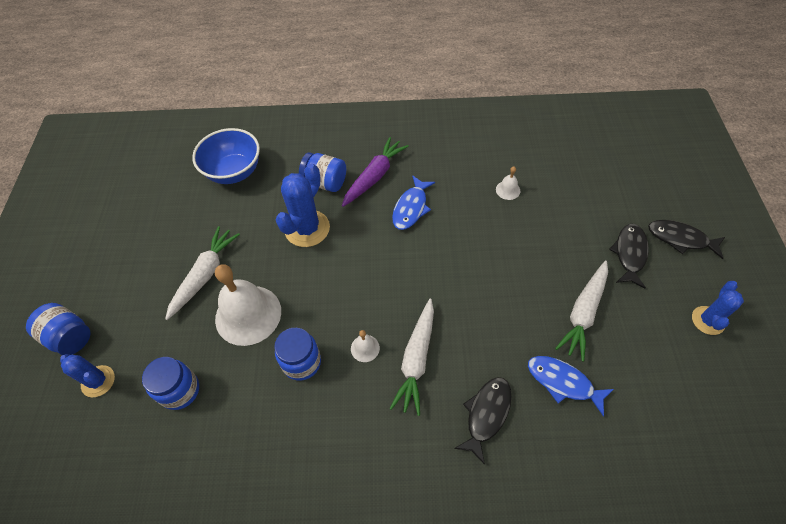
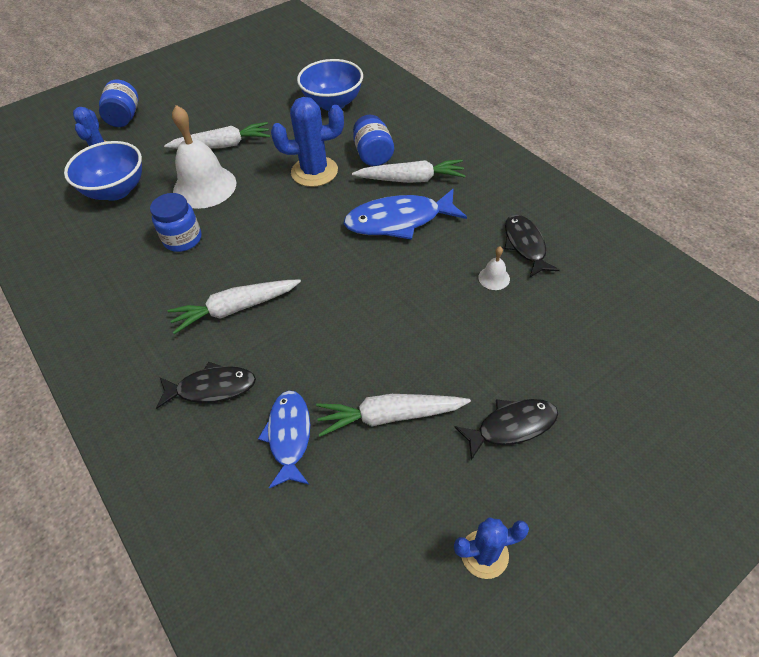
camera: 55 degrees right, 5 degrees down
blue jar [142,357,199,410] -> blue bowl [64,141,142,201]
purple carrot [342,137,409,207] -> white carrot [352,159,466,183]
white bell [351,330,380,362] -> none
blue fish [392,175,435,230] -> blue fish [343,188,467,240], size x1.51
black fish [648,220,725,259] -> black fish moved to [504,215,560,277]

